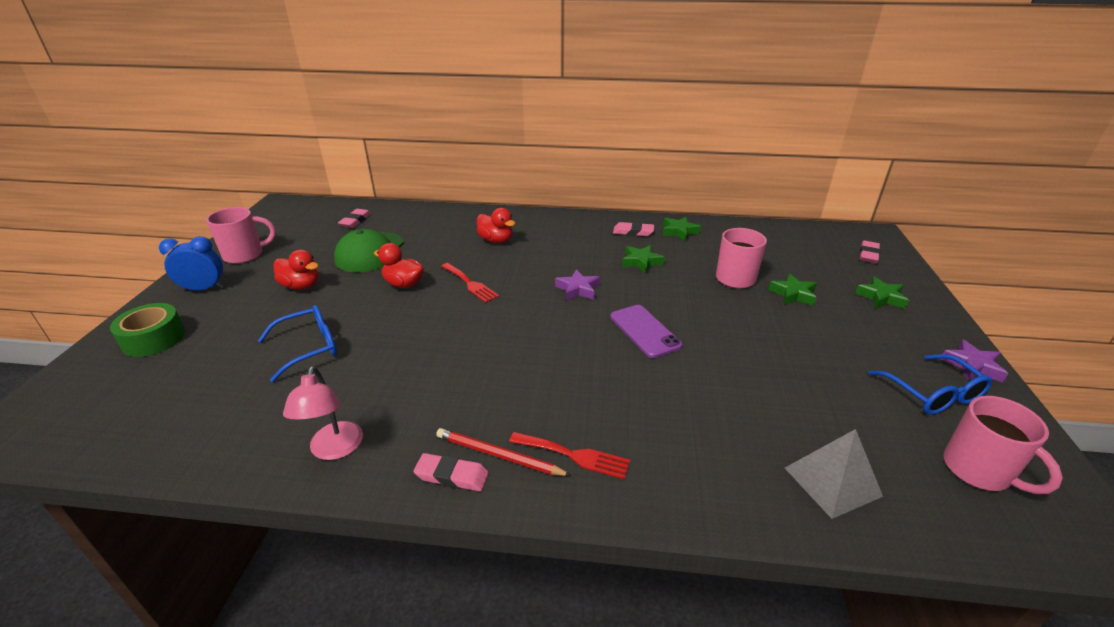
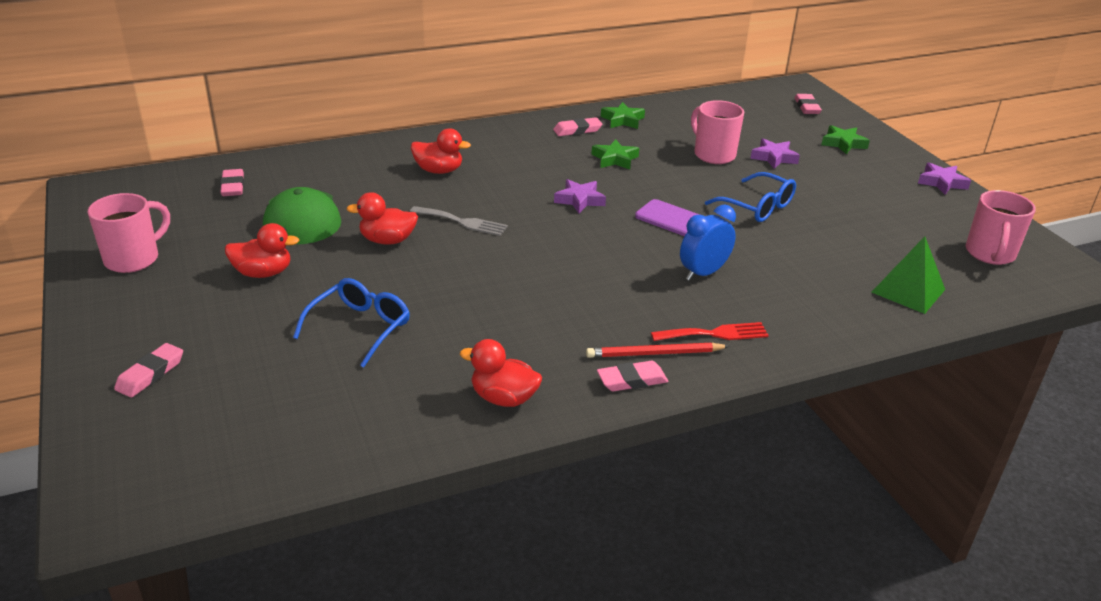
camera: 30 degrees left, 0 degrees up
green tape [110,303,185,357] -> pink eraser [114,343,183,398]
blue clock [159,236,224,291] -> blue clock moved to [680,205,736,281]
pink lamp [283,366,363,460] -> red duck [460,339,542,407]
red fork [441,263,499,303] -> grey fork [410,206,508,236]
green star [768,274,817,306] -> purple star [750,139,800,169]
grey pyramid [785,429,883,519] -> green pyramid [871,236,945,314]
blue glasses [868,354,992,415] -> blue glasses moved to [705,172,796,222]
pink mug [944,396,1063,494] -> pink mug turned 75 degrees clockwise [966,190,1036,265]

